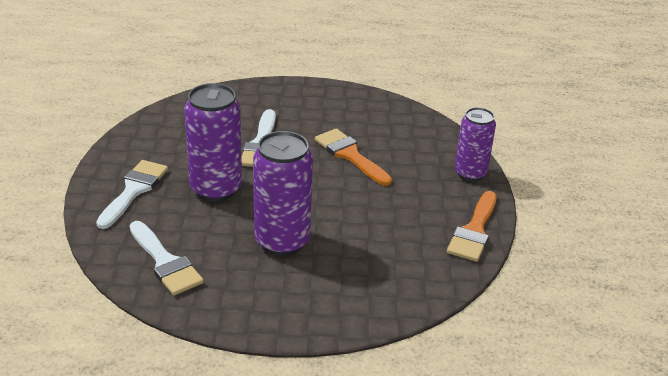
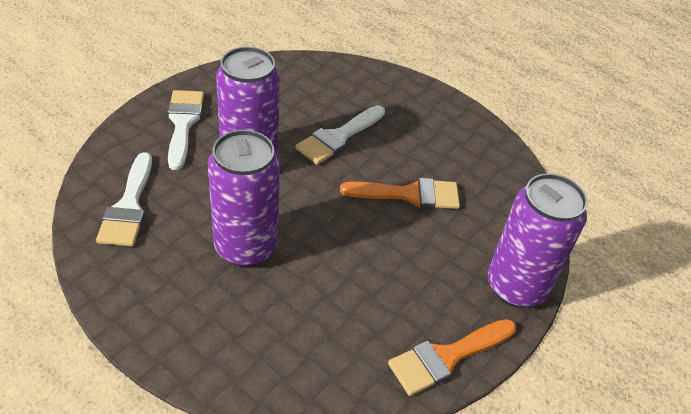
camera: 35 degrees right, 10 degrees up
white brush [96,160,168,229] -> white brush turned 60 degrees counterclockwise [167,90,204,170]
orange brush [315,128,392,186] -> orange brush turned 90 degrees clockwise [340,178,460,209]
purple can [455,107,496,181] -> purple can [488,173,588,308], size x1.51

